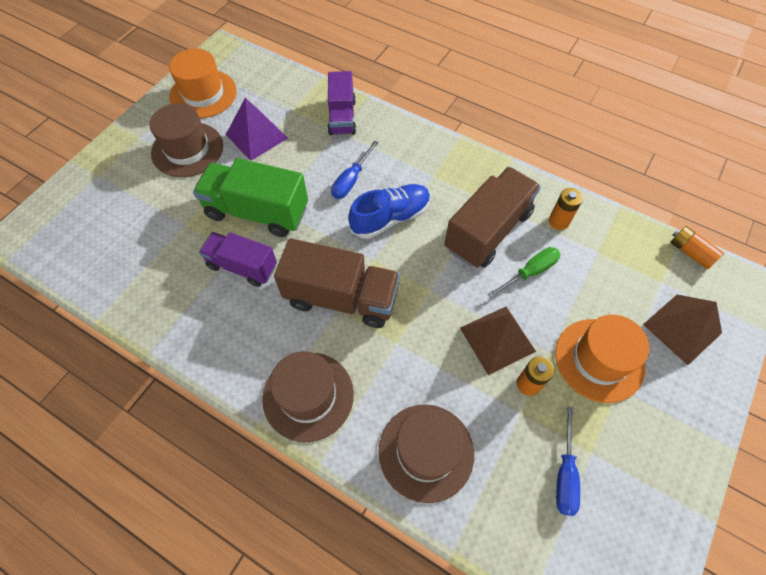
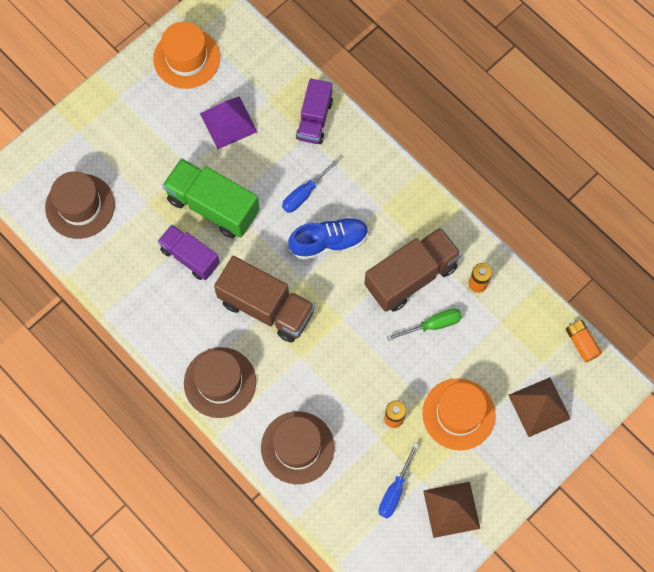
camera: 15 degrees right, 10 degrees up
brown hat [150,103,223,177] -> brown hat moved to [45,171,115,239]
brown pyramid [460,307,536,375] -> brown pyramid moved to [423,482,480,538]

